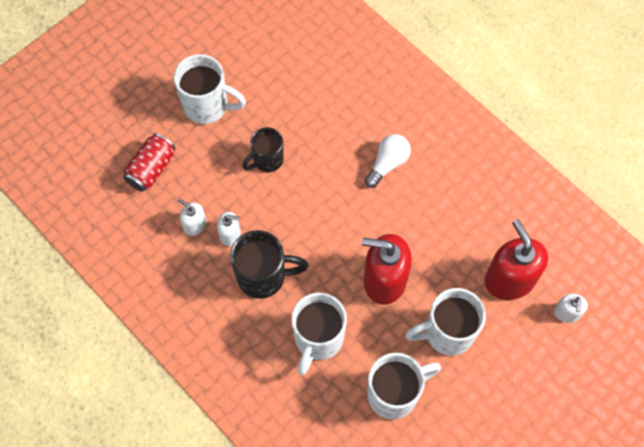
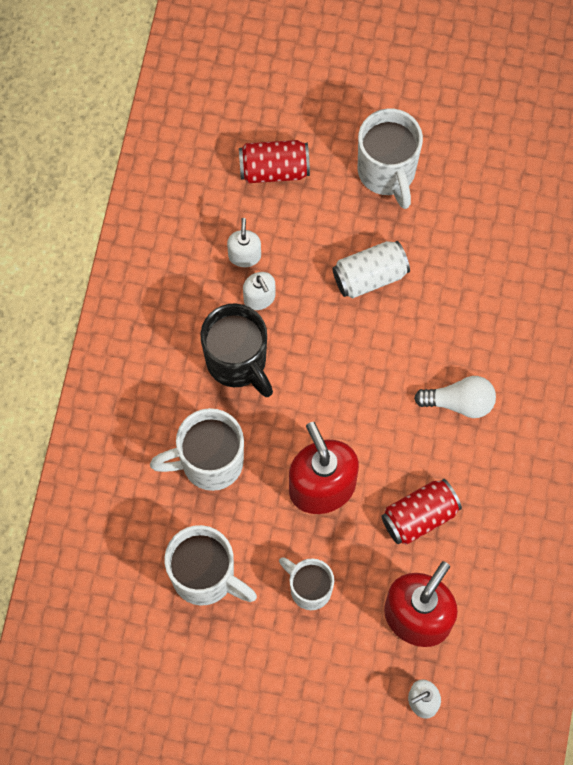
camera: 55 degrees right, 5 degrees up
black mug [242,127,284,172] -> white can [333,241,410,298]
white mug [405,288,486,356] -> white mug [279,557,334,610], size x0.65
none -> red can [381,479,462,545]

